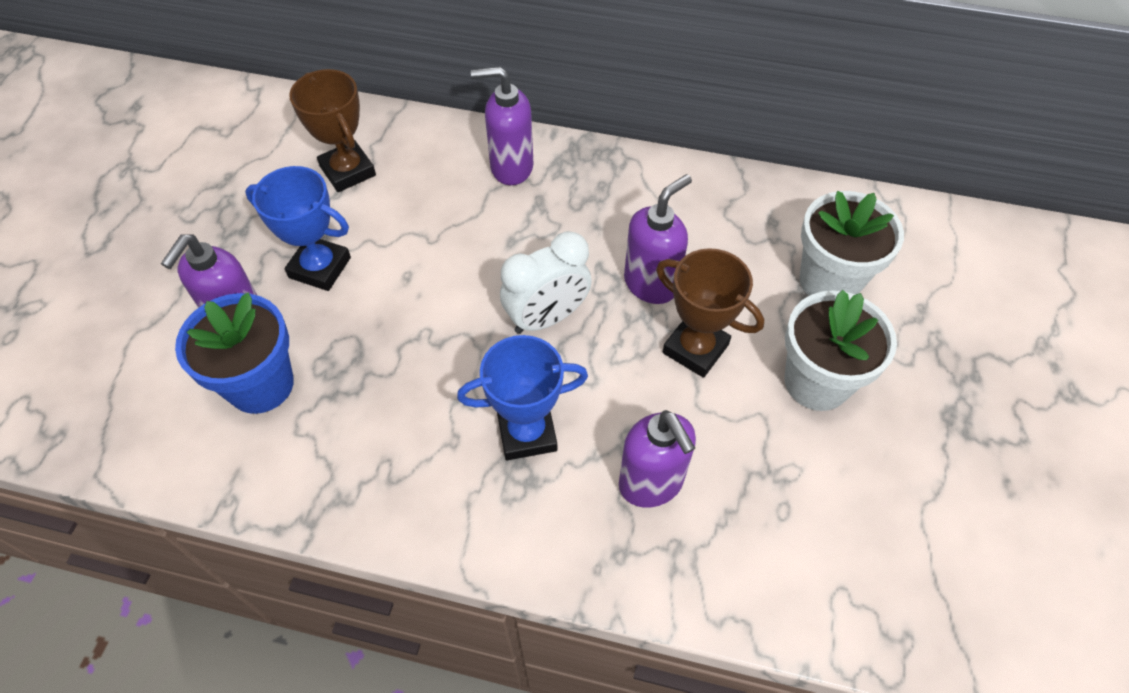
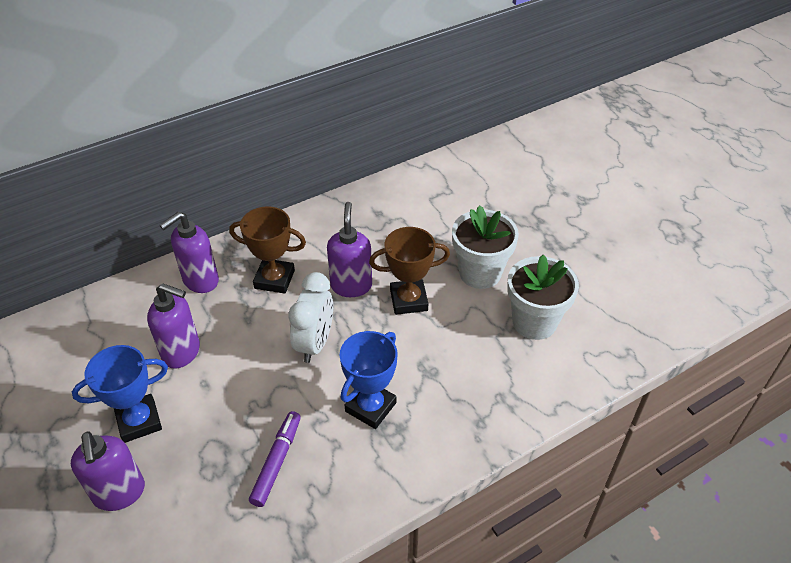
camera: 45 degrees left, 10 degrees down
blue flower pot [175,293,294,414] -> none
brown trophy [289,69,376,192] -> brown trophy moved to [229,206,306,294]
purple soap dispenser [619,410,696,508] -> purple soap dispenser moved to [147,283,200,369]
white flower pot [799,191,904,296] -> white flower pot moved to [507,255,579,340]
none -> purple marker [249,411,301,507]

